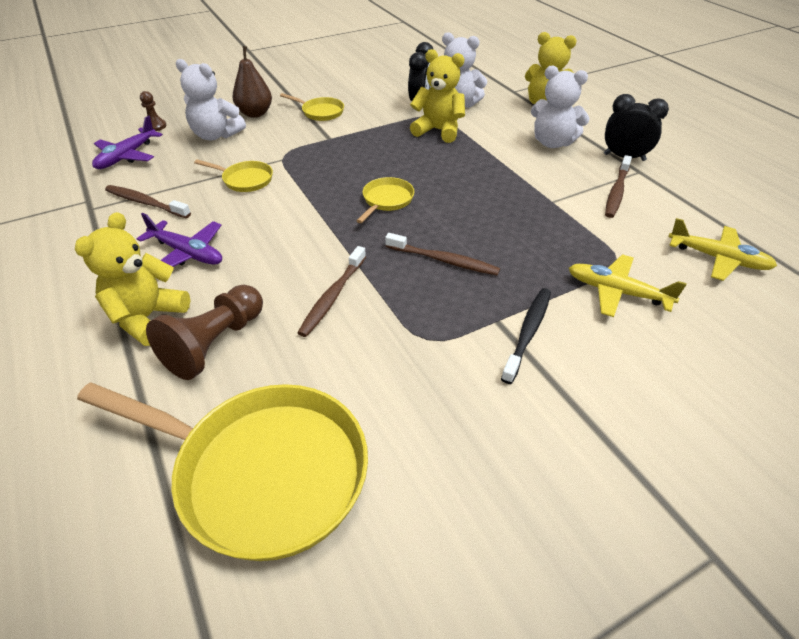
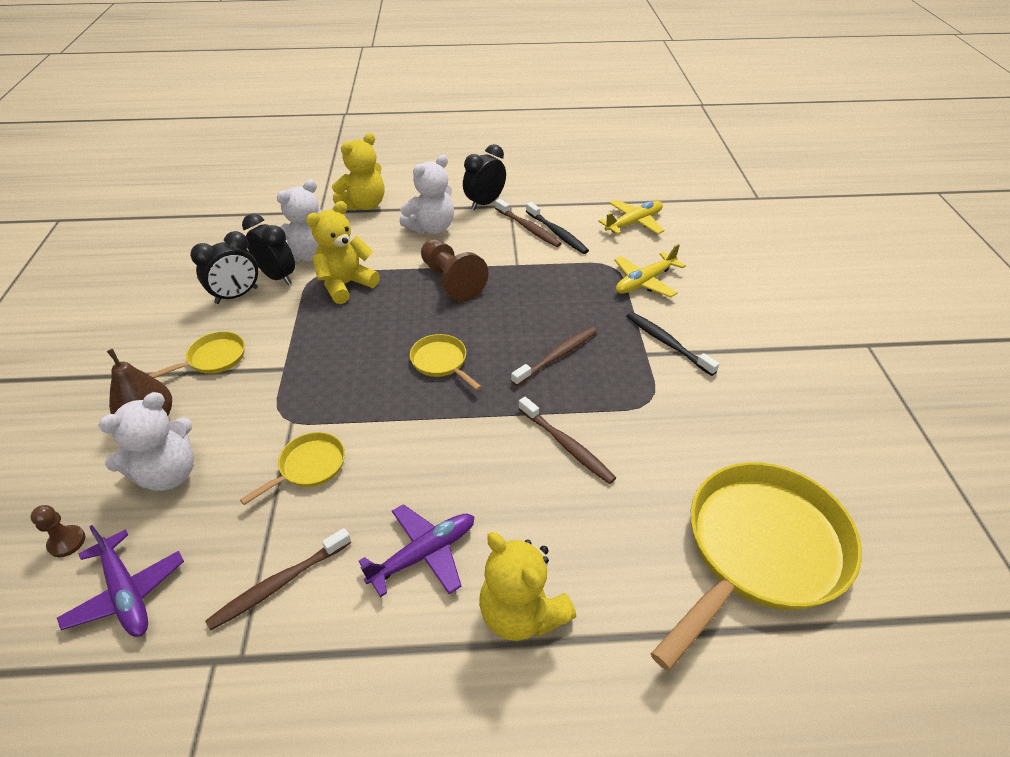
camera: 65 degrees left, 0 degrees up
brown pawn [146,285,263,380] -> brown pawn moved to [421,239,489,301]
none -> black clock [190,231,258,304]
none -> black toothbrush [526,202,589,254]

